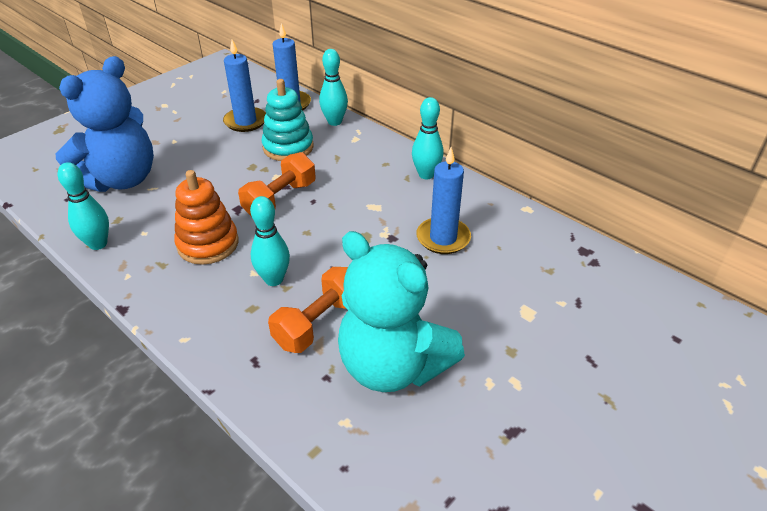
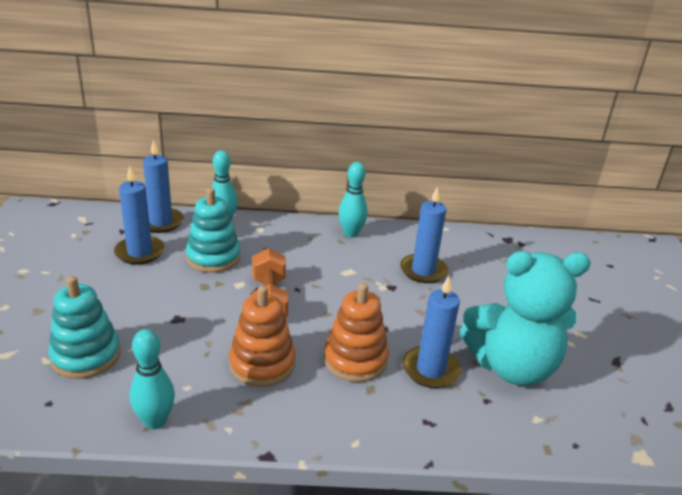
camera: 45 degrees left, 10 degrees down
blue teddy bear [56,56,154,192] -> turquoise stacking toy [48,276,121,379]
turquoise bowling pin [250,196,290,286] -> orange stacking toy [324,283,389,382]
orange dumbbell [268,267,348,353] -> blue candle [402,276,461,388]

